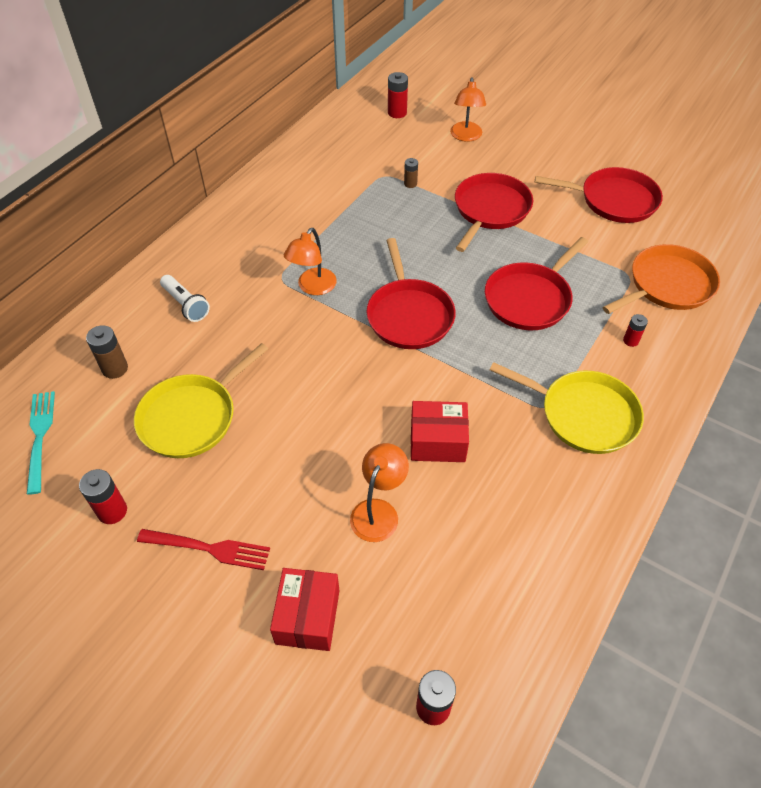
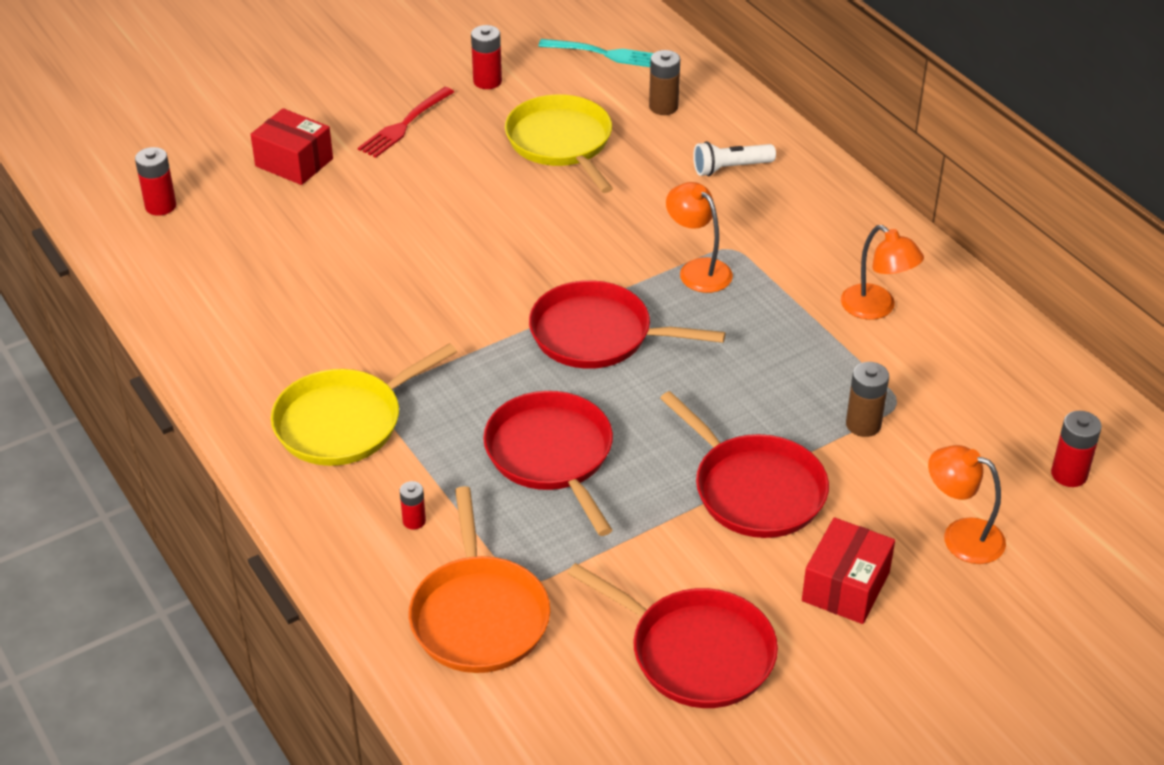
camera: 115 degrees right, 10 degrees down
orange lamp [350,443,409,542] -> orange lamp moved to [841,225,924,320]
brown battery [404,158,418,188] -> brown battery [846,362,889,437], size x1.60
red box [411,401,469,462] -> red box moved to [802,517,895,624]
red pan [535,167,663,223] -> red pan turned 90 degrees counterclockwise [567,563,778,708]

